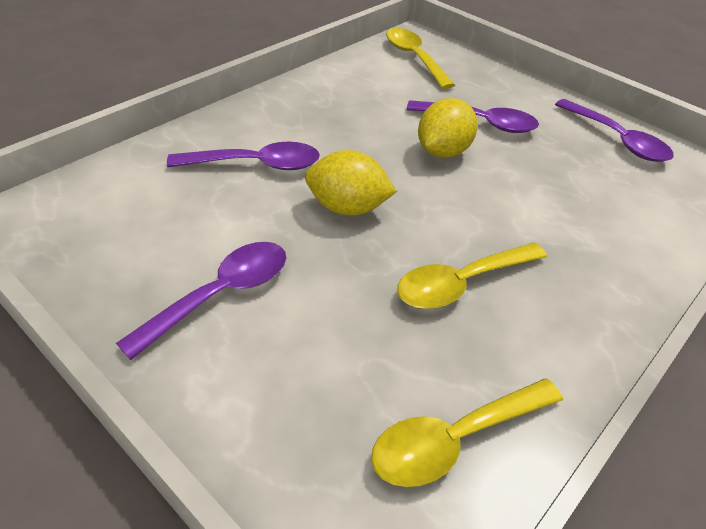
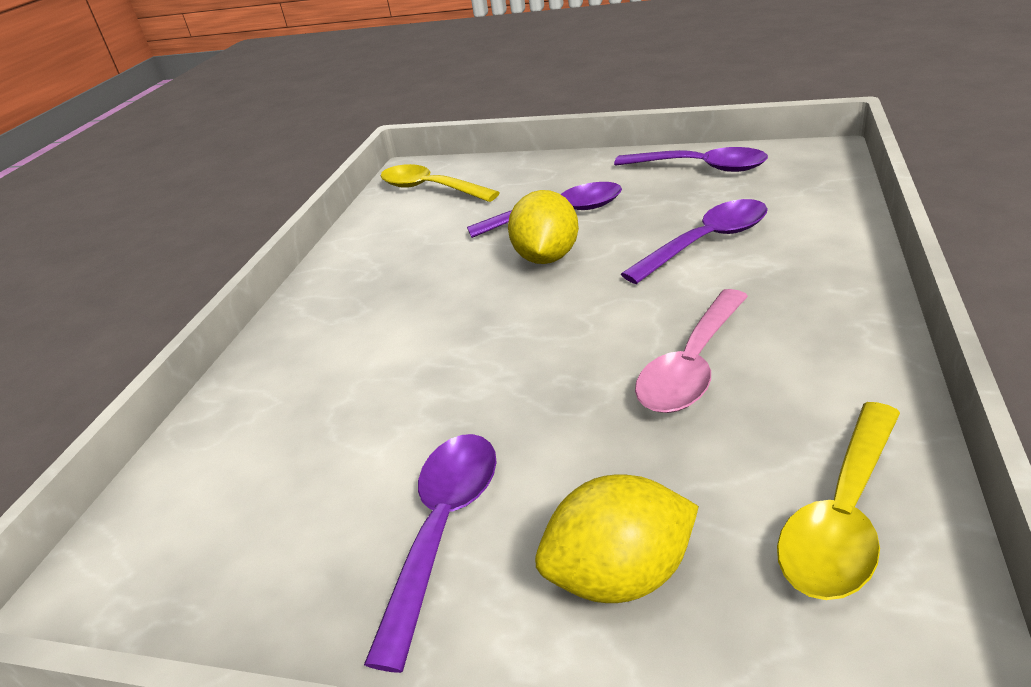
camera: 20 degrees left, 10 degrees down
purple spoon [167,142,320,170] -> purple spoon moved to [621,199,768,284]
yellow lemon [305,150,397,216] -> yellow lemon moved to [535,474,699,603]
yellow spoon [397,243,547,309] -> pink spoon [635,289,748,413]

